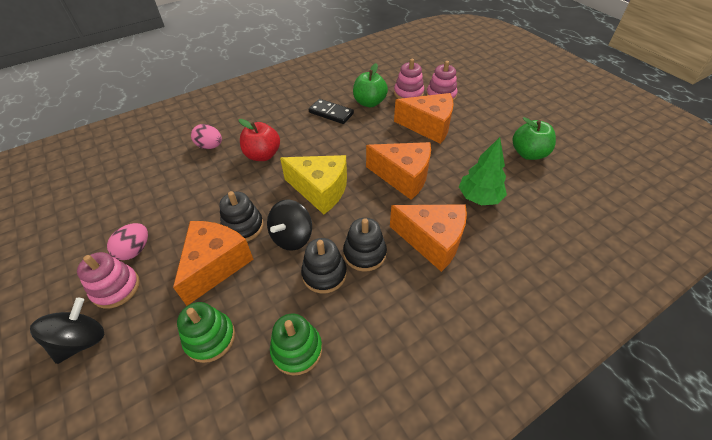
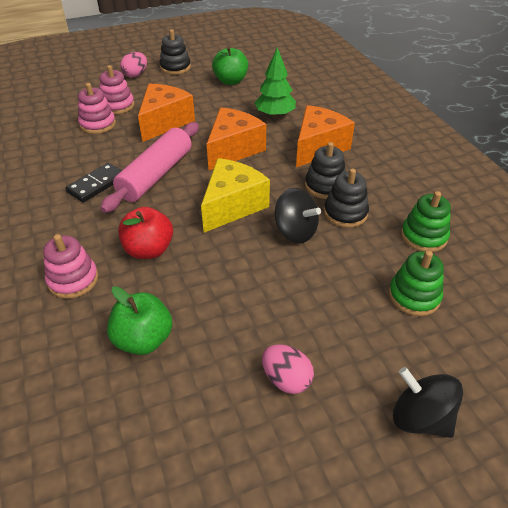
camera: 80 degrees left, 5 degrees down
pink stacking toy [77,252,140,308] -> pink stacking toy moved to [43,234,98,299]
orange cheese [173,221,254,306] -> none
pink egg [191,124,222,149] -> pink egg moved to [120,52,147,77]
black stacking toy [220,191,264,242] -> black stacking toy moved to [160,29,191,75]
green apple [353,63,388,107] -> green apple moved to [107,286,172,355]
none -> pink rolling pin [100,122,199,213]

